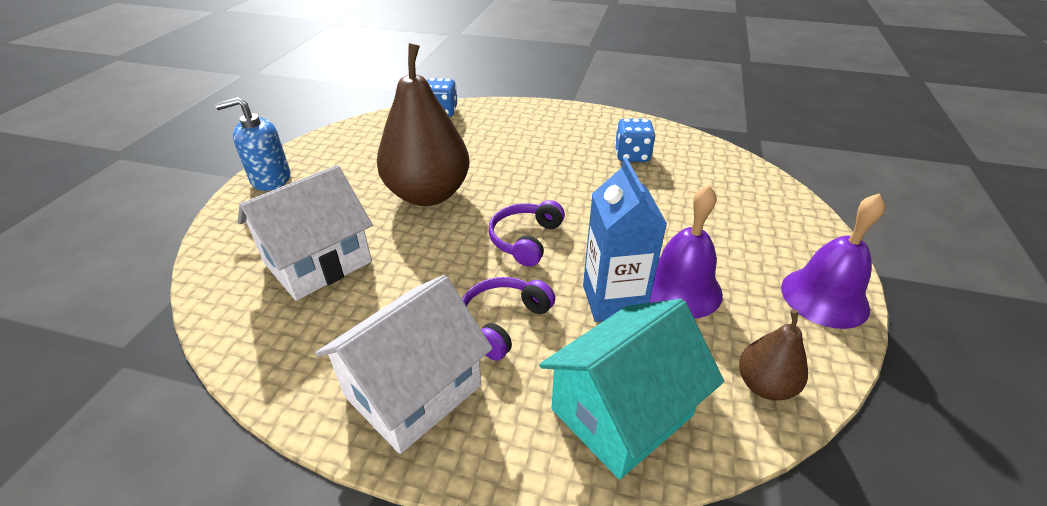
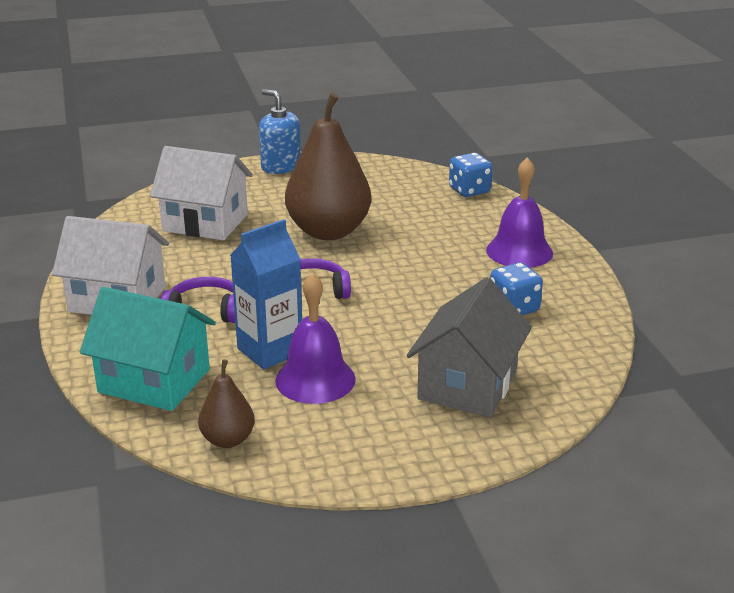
camera: 60 degrees right, 10 degrees down
purple bell [781,193,885,329] -> purple bell moved to [486,157,553,268]
none -> grey house [407,277,532,418]

